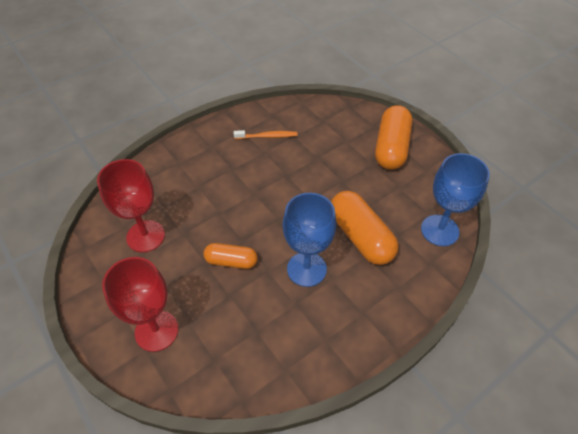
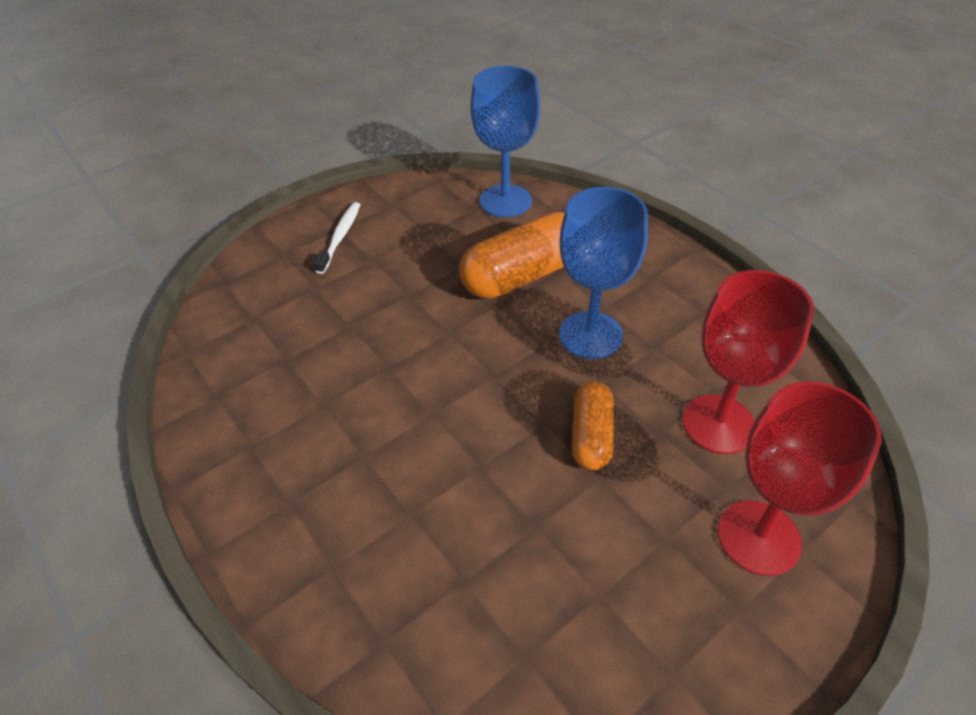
camera: 90 degrees left, 5 degrees down
red goblet [97,159,165,252] -> red goblet moved to [682,270,814,454]
orange toothbrush [234,130,297,139] -> none
orange capsule [375,105,412,170] -> white toothbrush [314,202,360,274]

